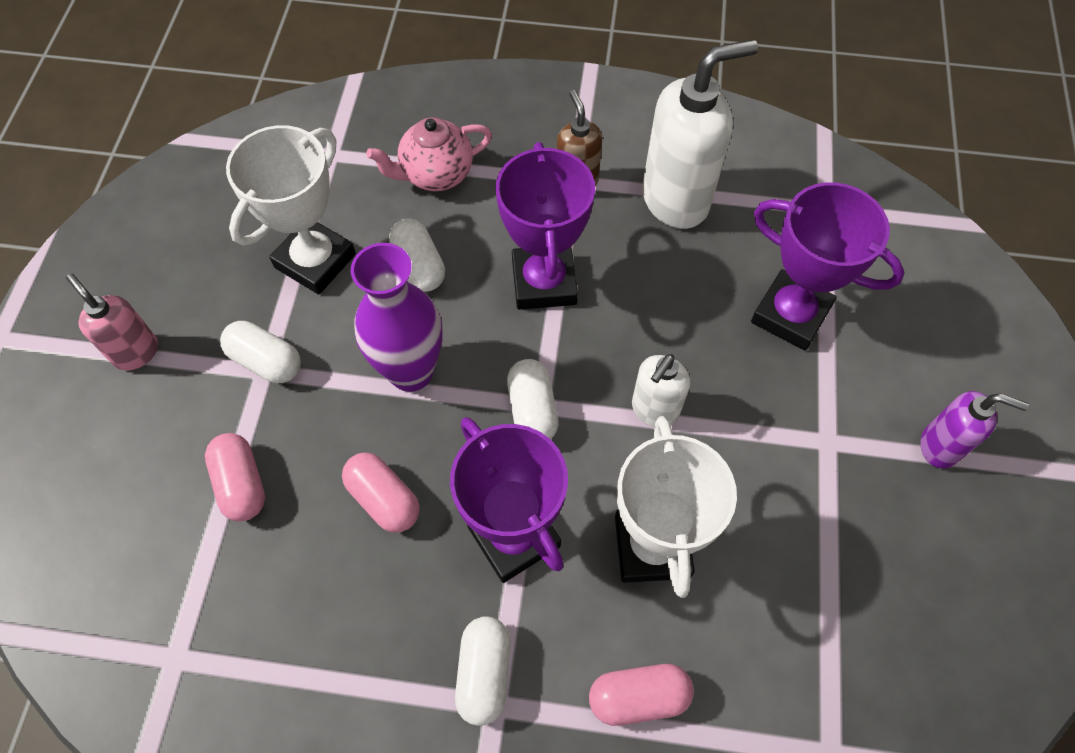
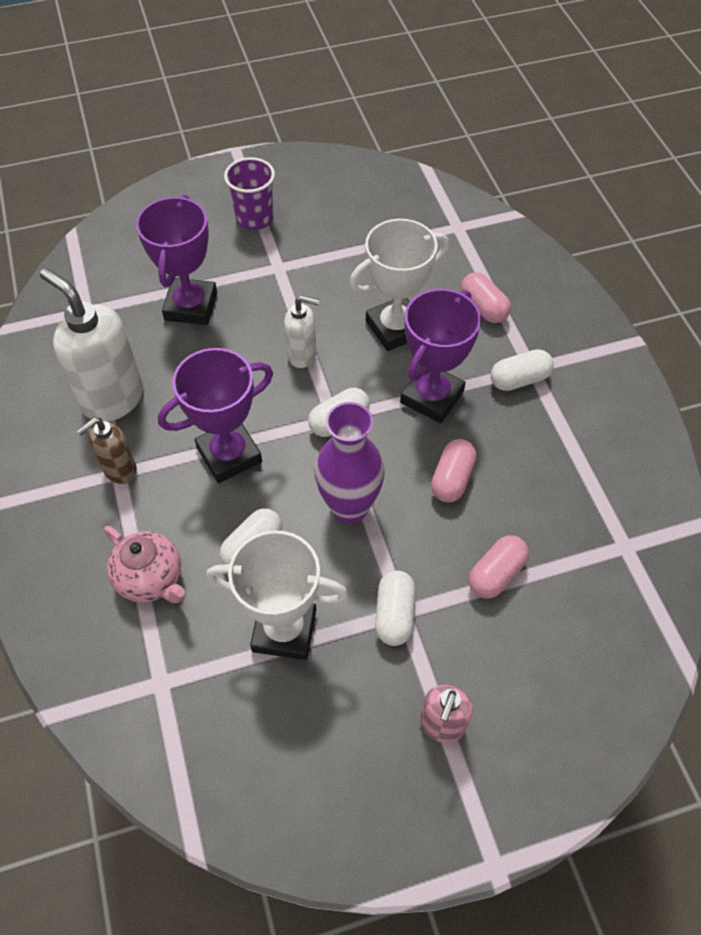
camera: 115 degrees left, 5 degrees down
purple soap dispenser [920,391,1029,469] -> purple cup [224,157,275,230]

